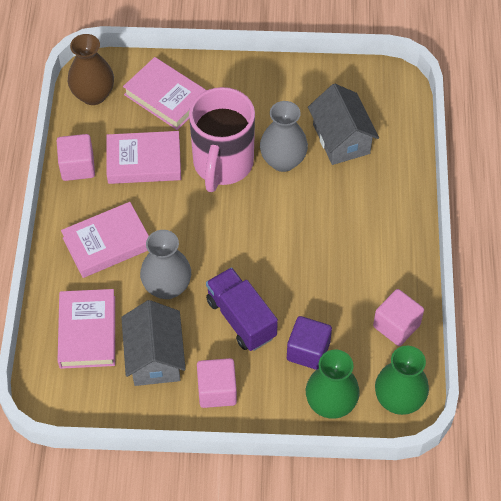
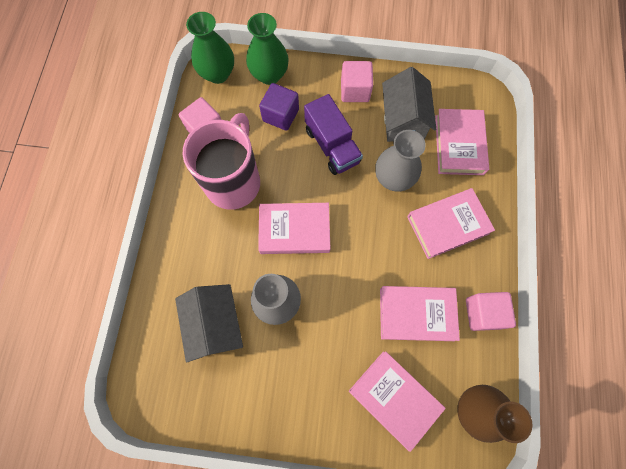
camera: 175 degrees left, 15 degrees up
pink mug [189,87,255,192] -> pink mug moved to [183,113,260,210]
none -> pink book [258,203,330,254]

